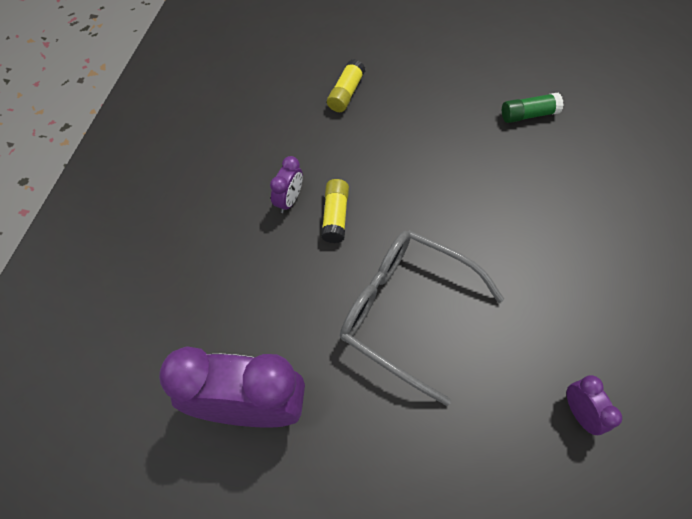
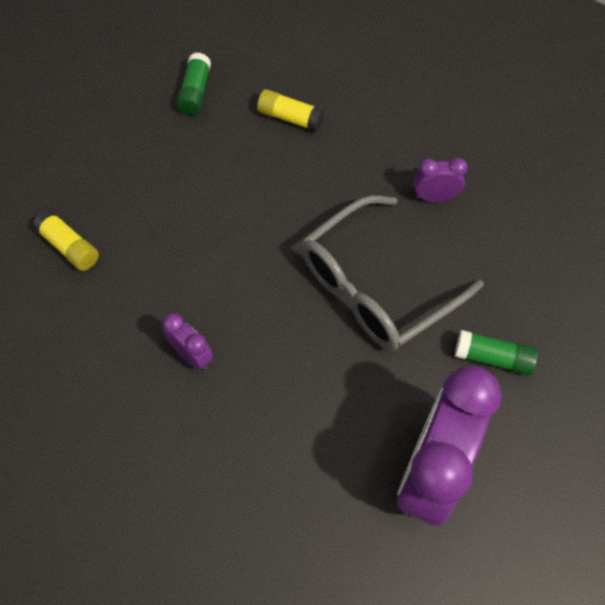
camera: 70 degrees left, 0 degrees up
yellow glue stick [321,179,349,243] -> yellow glue stick moved to [257,89,324,132]
purple clock [566,375,622,435] -> purple clock moved to [414,158,468,202]
none -> green glue stick [455,330,538,376]

